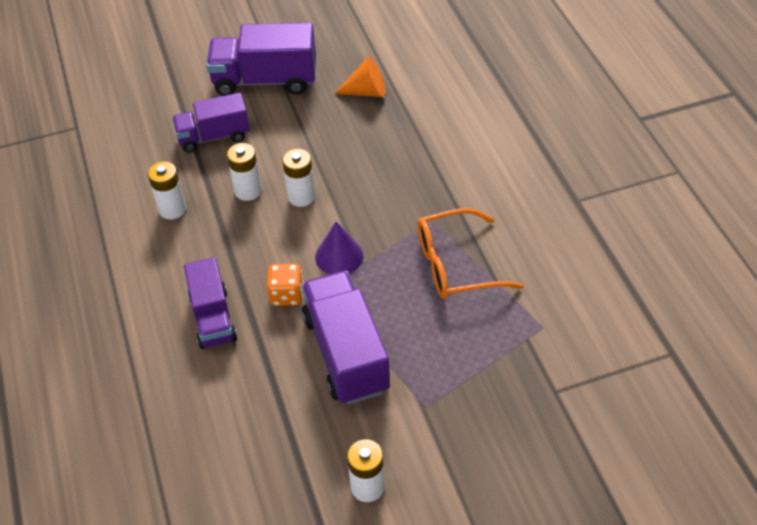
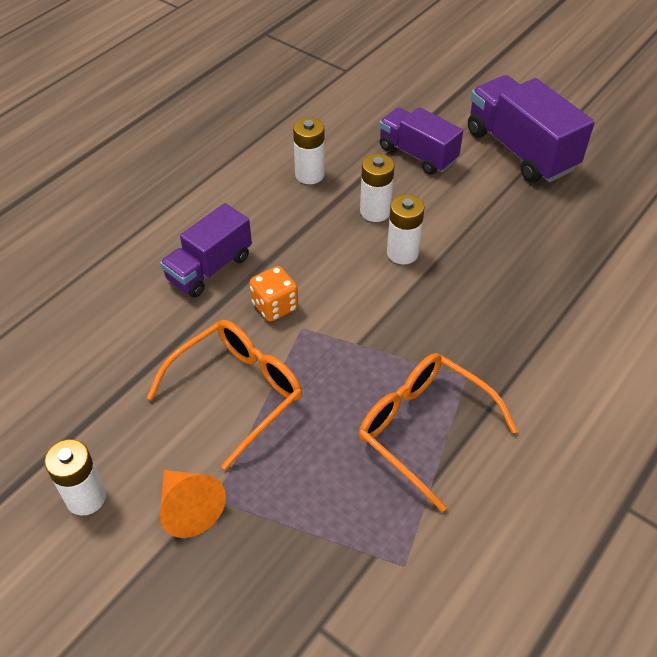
camera: 55 degrees right, 0 degrees up
purple truck [302,271,390,405] -> orange glasses [147,320,302,470]
purple cone [315,222,363,274] -> none
orange cone [334,57,386,97] -> orange cone moved to [160,470,226,538]

